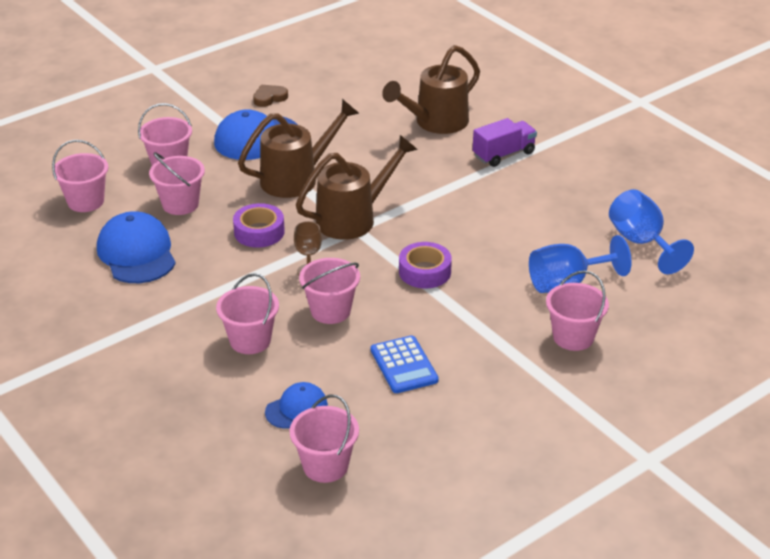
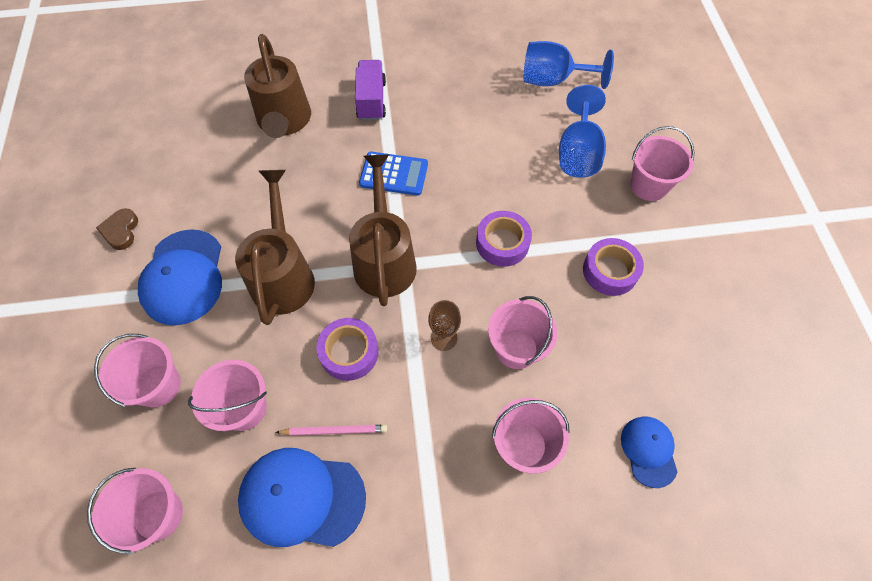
camera: 60 degrees left, 25 degrees up
pink bucket [290,395,359,483] -> none
blue calculator [371,335,439,393] -> blue calculator moved to [359,152,428,196]
none -> pink pencil [275,425,387,436]
none -> purple tape [583,238,644,296]

